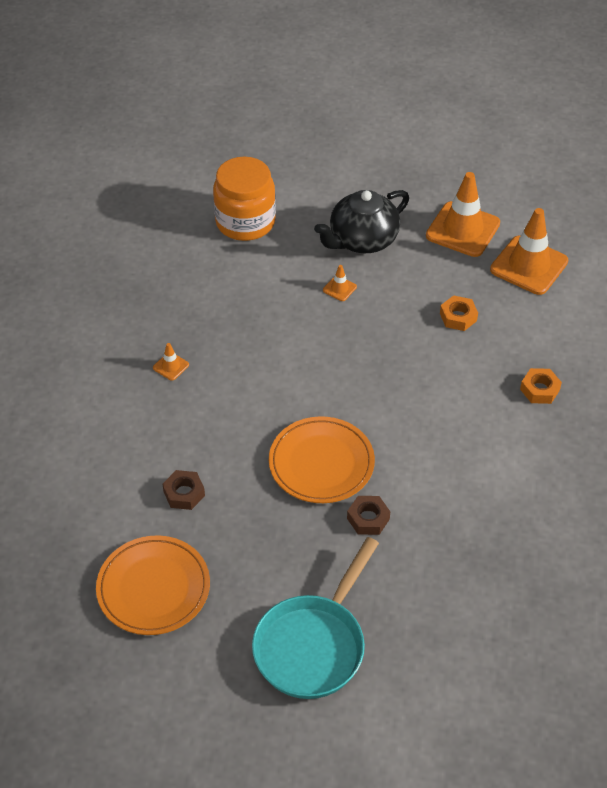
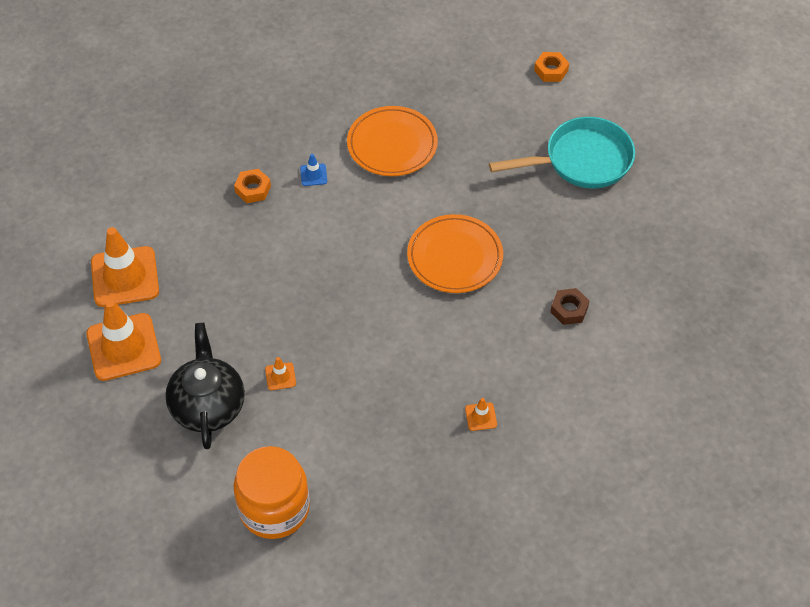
camera: 135 degrees left, 5 degrees up
orange plate [96,535,210,635] -> orange plate moved to [347,106,438,176]
black teapot [314,190,409,253] -> black teapot turned 105 degrees counterclockwise [165,323,245,449]
brown nut [347,496,390,535] -> none
orange nut [440,295,478,331] -> orange nut moved to [534,52,569,82]
none -> blue traffic cone [300,154,327,186]

